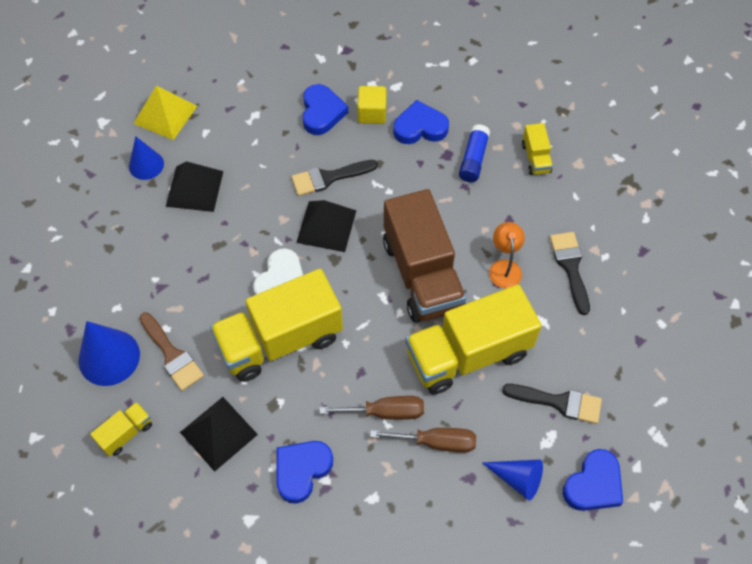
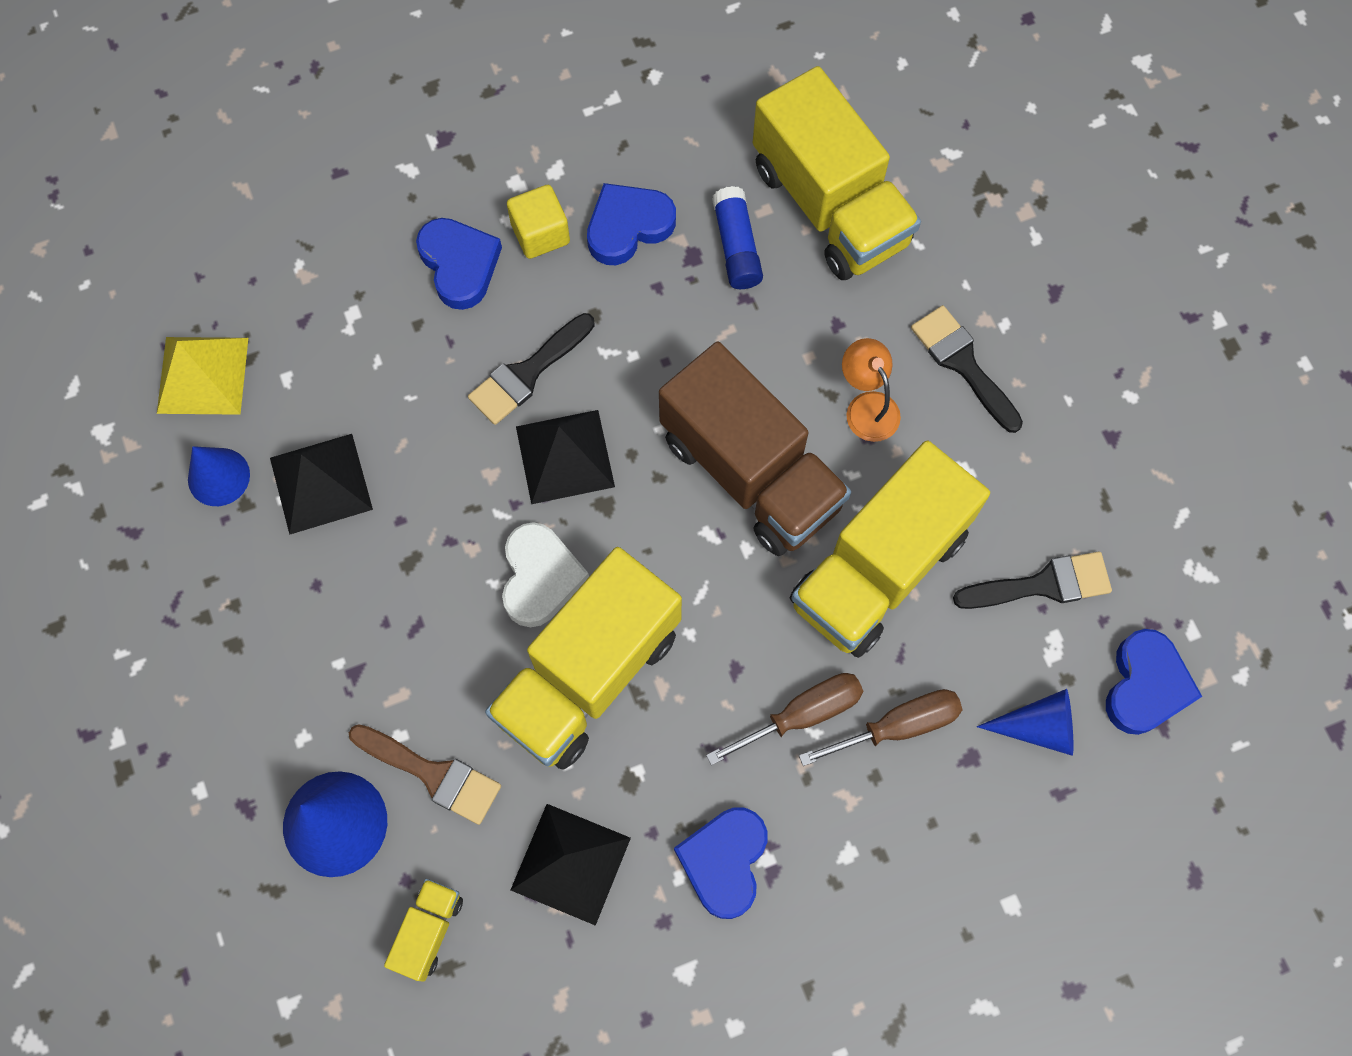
camera: 25 degrees left, 10 degrees up
yellow truck [522,123,553,175] -> yellow truck [753,66,921,280], size x2.30

